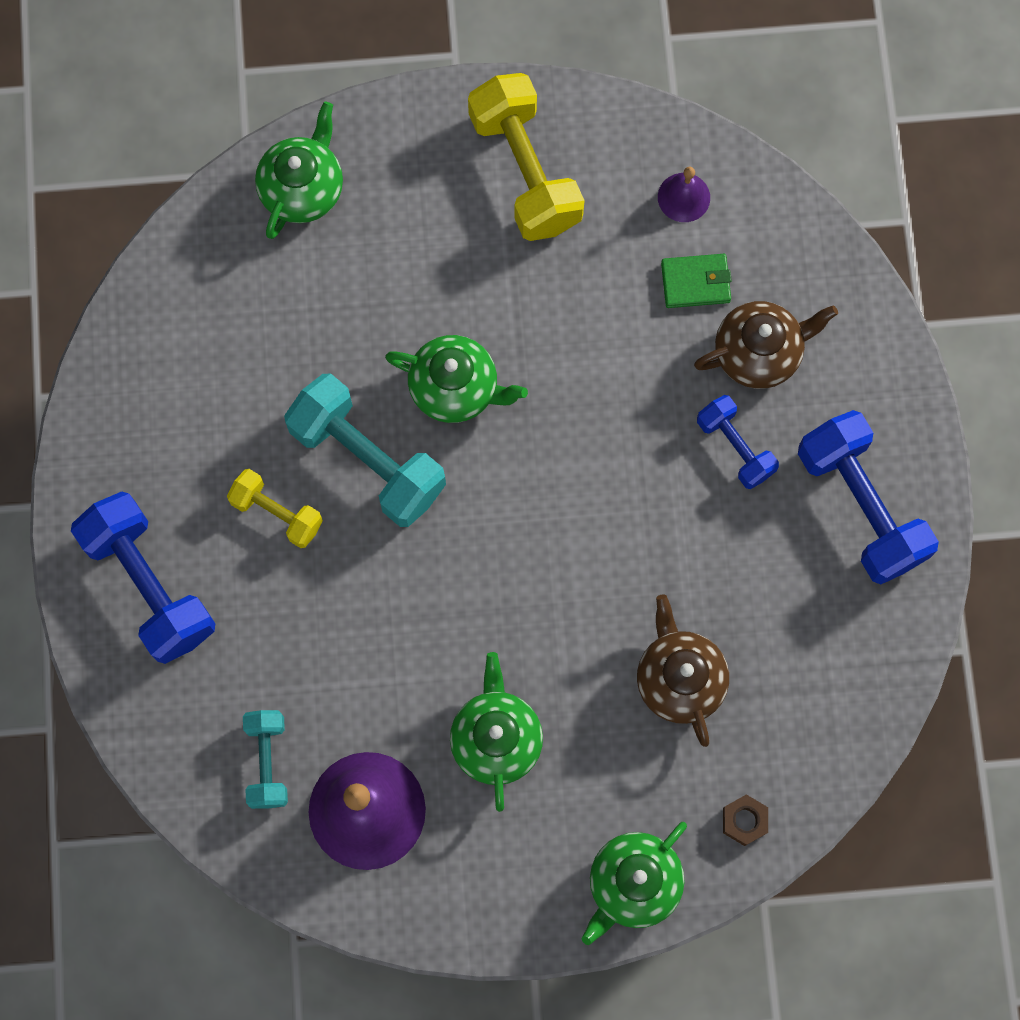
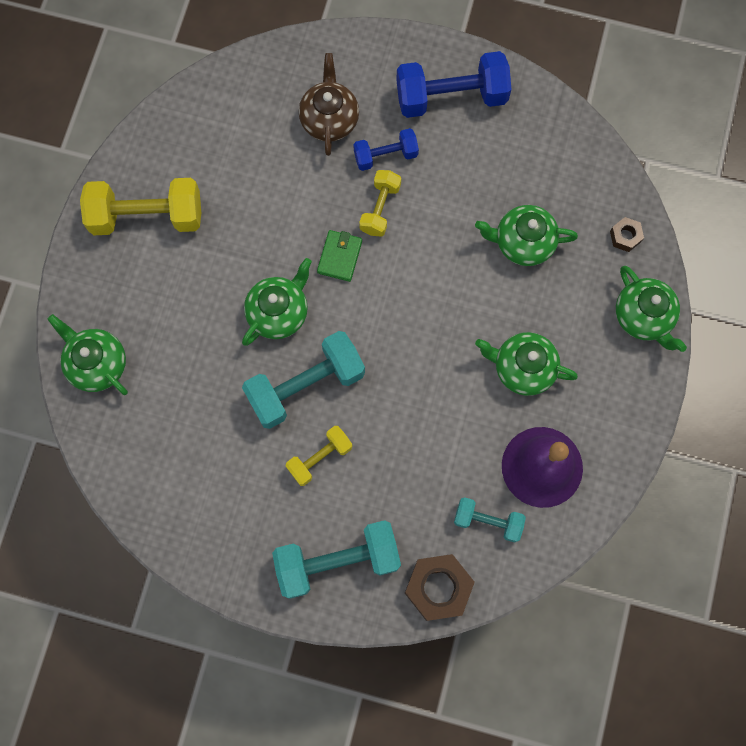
camera: 70 degrees left, 0 degrees up
blue dumbbell [71,491,215,664] -> turquoise dumbbell [272,520,401,599]
brown teapot [637,594,729,747] -> green teapot [475,205,578,266]
purple bell [658,167,710,222] -> none
green wallet [661,254,732,308] -> green wallet moved to [317,230,362,282]
none -> yellow dumbbell [359,170,401,237]
none -> brown nut [405,554,475,621]

